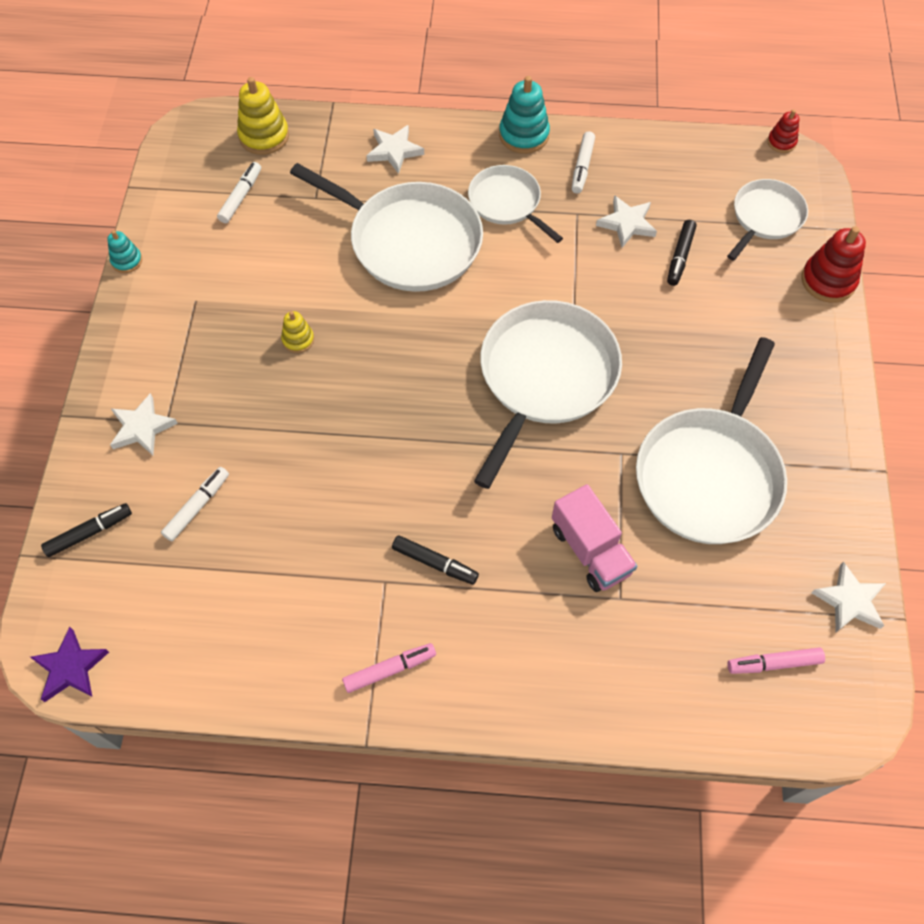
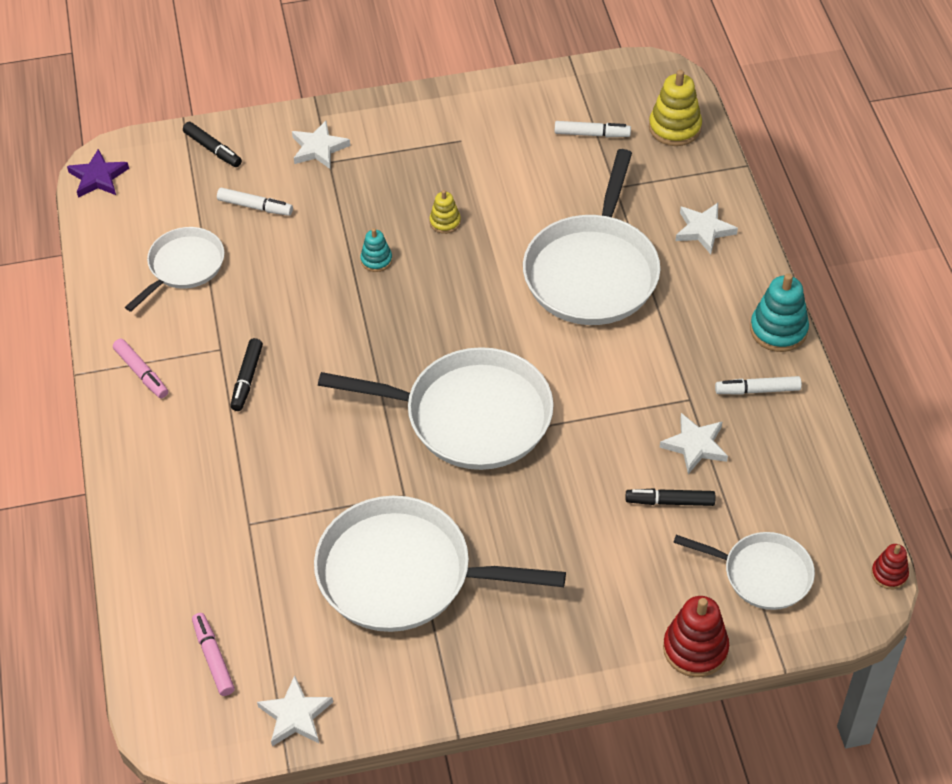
camera: 75 degrees right, 10 degrees down
turquoise stacking toy [107,230,142,273] -> turquoise stacking toy moved to [360,228,392,272]
white pan [468,165,563,243] -> white pan moved to [125,227,225,312]
pink truck [552,484,637,592] -> none

